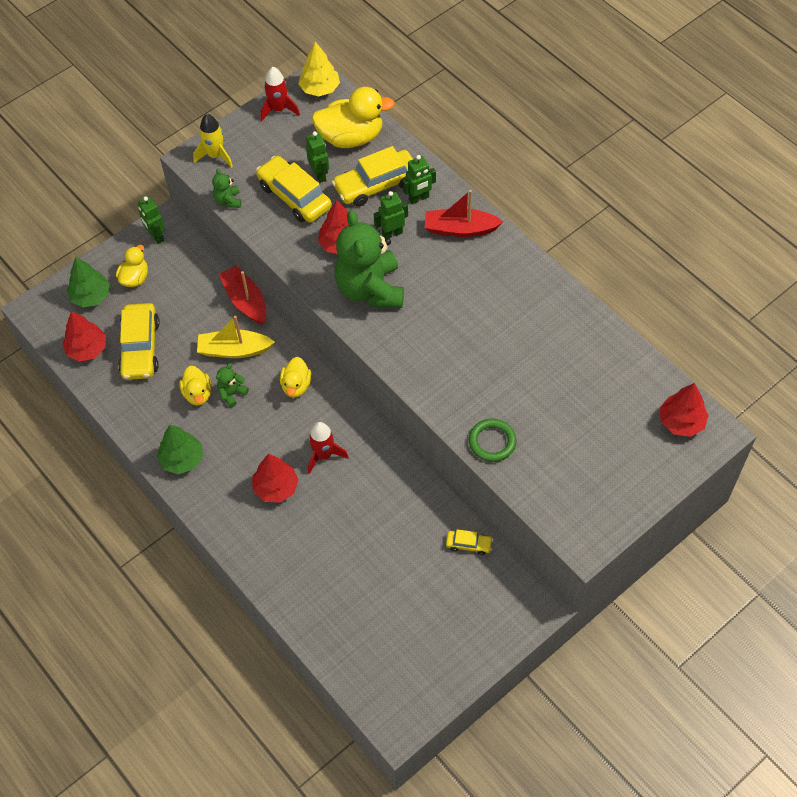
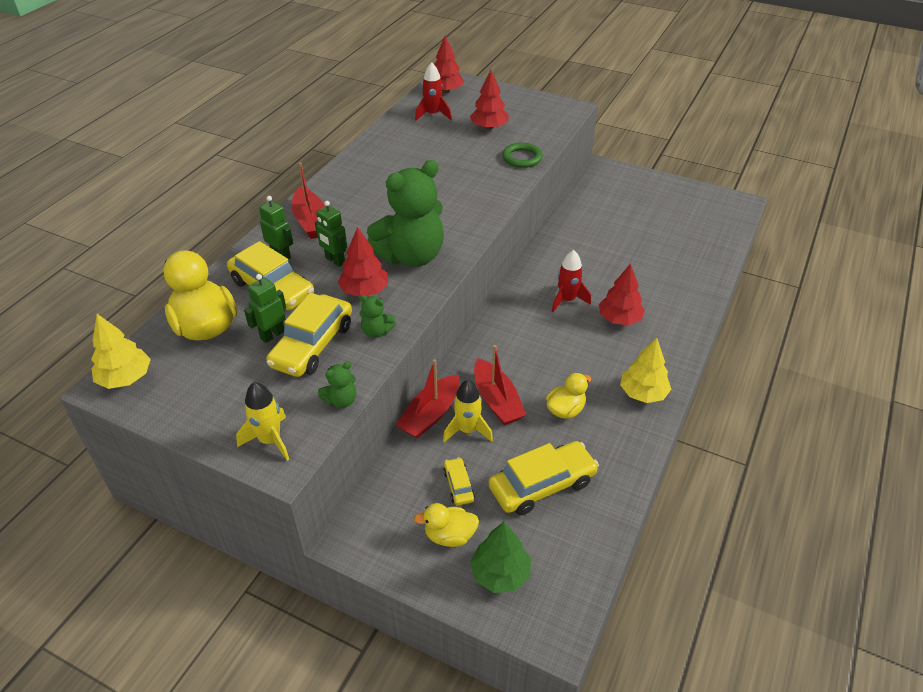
camera: 115 degrees left, 15 degrees down
red tree [62,311,106,362] -> red tree moved to [470,70,509,130]
green robot [138,197,165,244] -> none
green tree [157,425,203,474] -> yellow tree [620,338,671,403]
yellow boat [197,316,275,358] -> red boat [474,345,526,425]
green teddy bear [216,363,249,408] -> green teddy bear moved to [359,295,397,338]
red rocket [260,67,300,121] -> red rocket moved to [415,62,452,121]
yellow duck [280,357,311,398] -> none
yellow car [446,529,493,555] -> yellow car moved to [443,457,475,505]
none -> yellow rocket [443,380,493,442]

